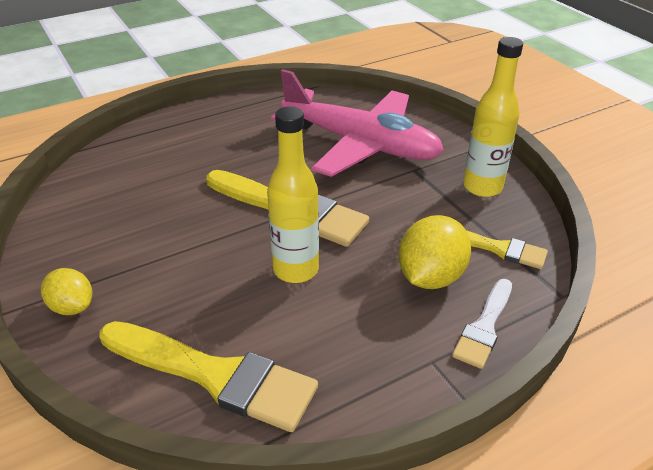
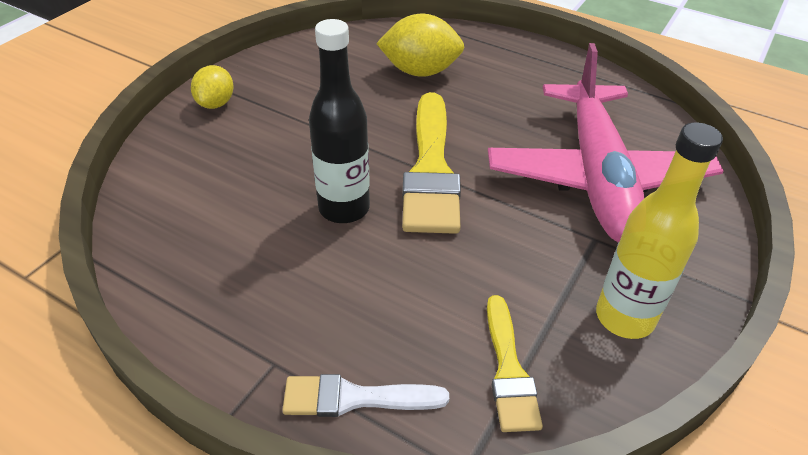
camera: 60 degrees right, 5 degrees up
yellow brush [100,321,318,432] -> none
yellow bottle [267,106,319,283] -> black bottle [309,19,370,223]
yellow lemon [399,215,471,289] -> yellow lemon moved to [376,14,464,77]

